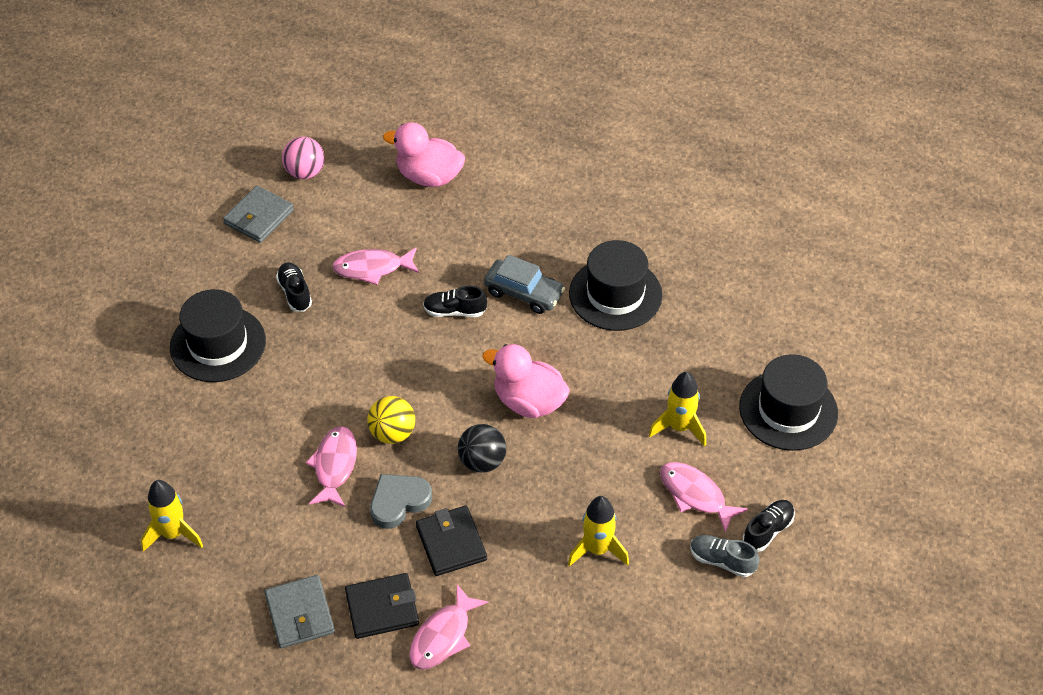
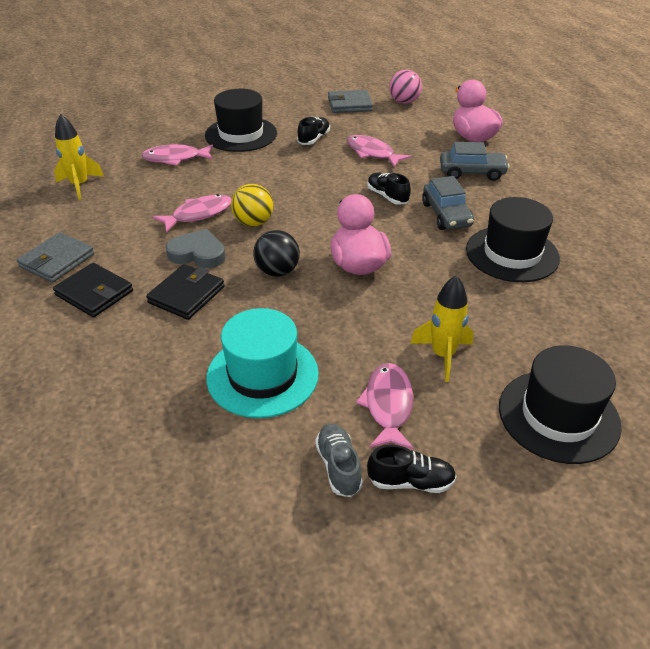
camera: 50 degrees right, 10 degrees down
pink fish [409,584,488,670] -> pink fish moved to [141,144,213,166]
yellow rocket [568,496,629,566] -> turquoise hat [206,308,319,418]
none -> grey car [440,142,510,181]

